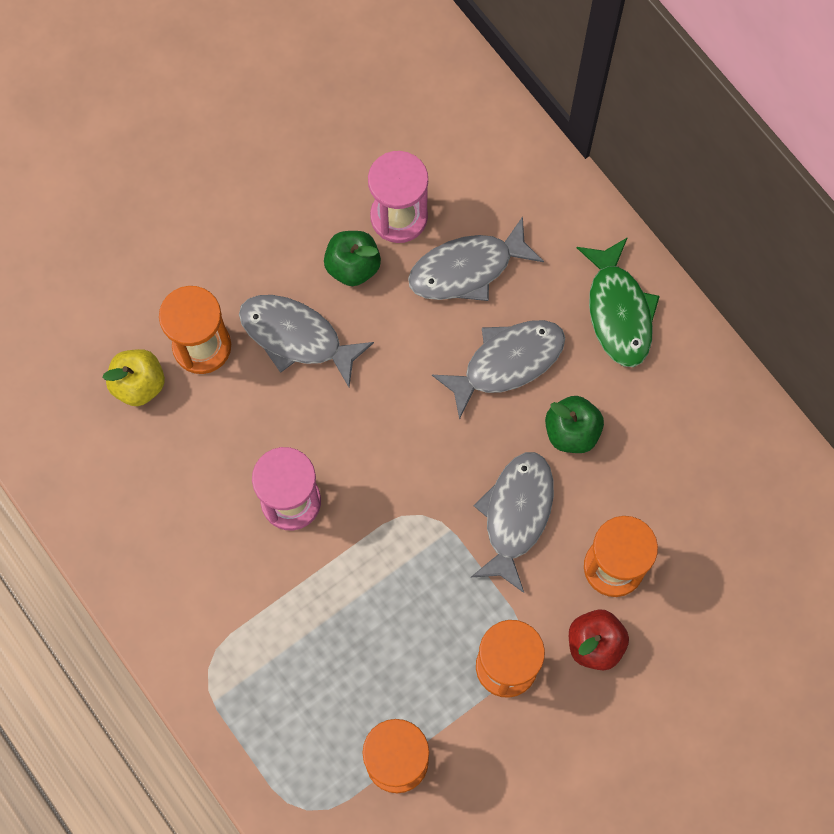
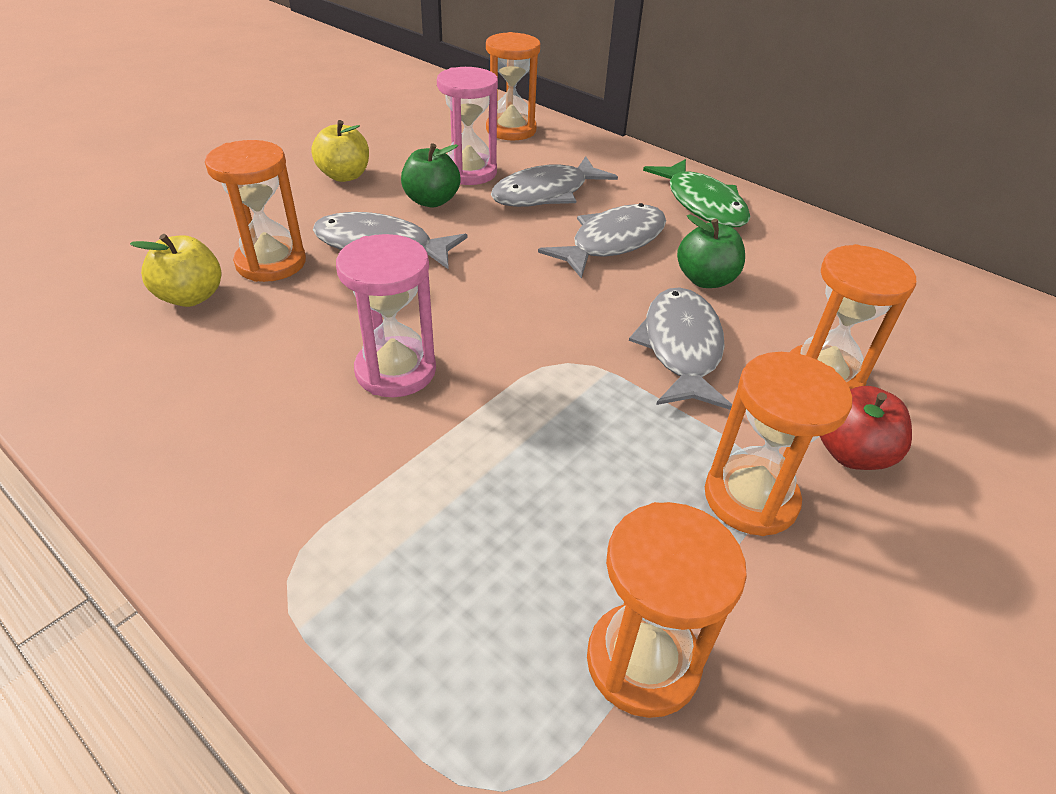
camera: 15 degrees left, 30 degrees down
none -> yellow apple [311,120,369,182]
none -> orange hourglass [486,32,540,141]

